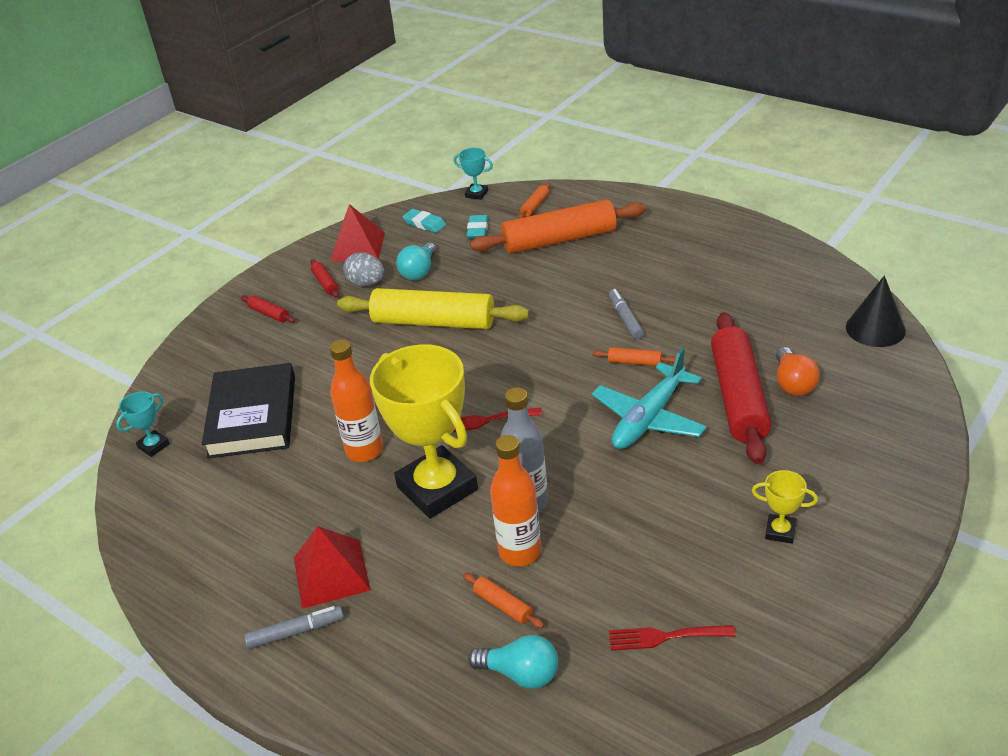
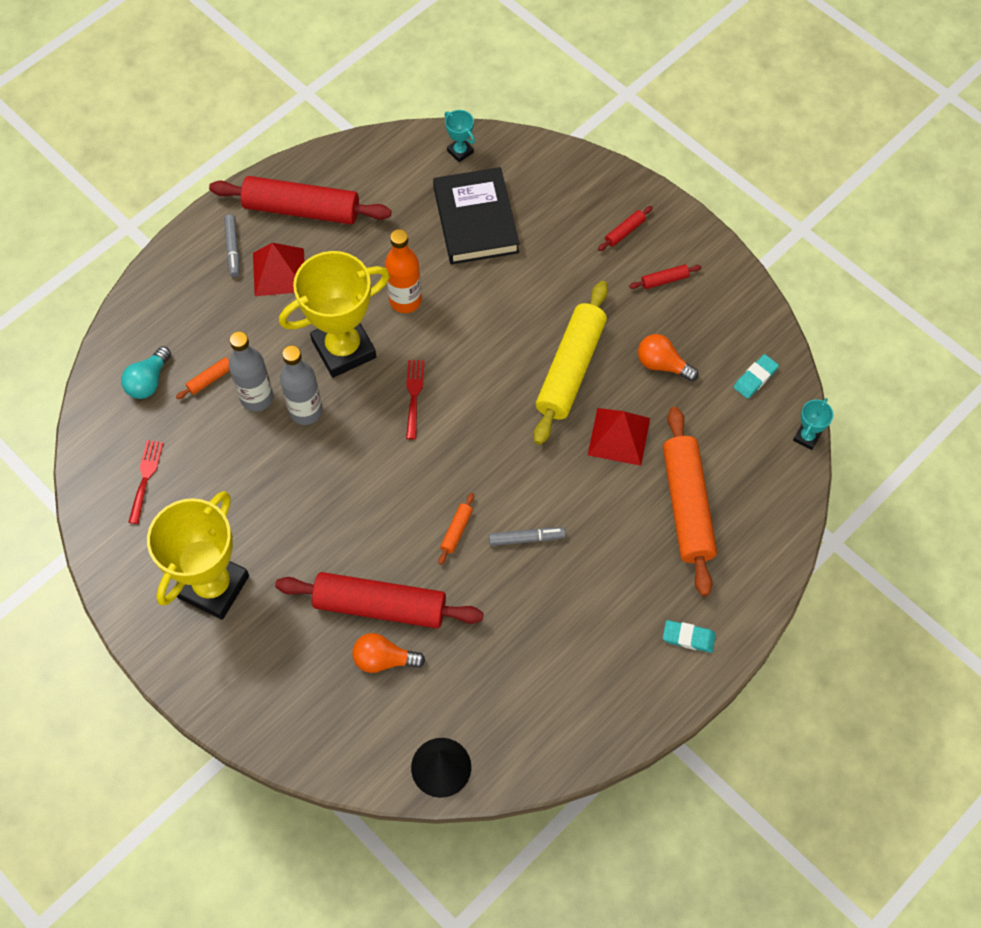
camera: 95 degrees right, 25 degrees up
black book [202,363,295,459] -> black book turned 75 degrees clockwise [433,167,520,265]
red pyramid [330,204,385,262] -> red pyramid moved to [588,408,650,466]
grey egg [343,252,384,286] -> none
turquoise light bulb [396,243,436,280] -> orange light bulb [638,334,699,381]
turquoise eraser [466,215,488,239] -> turquoise eraser moved to [663,620,716,653]
orange bottle [490,435,541,566] -> grey bottle [229,331,273,412]
orange rolling pin [518,183,551,219] -> none
turquoise plane [592,348,707,449] -> none
yellow trophy [752,470,818,544] -> yellow trophy [147,491,249,620], size x2.40
none -> red rolling pin [209,176,391,224]

